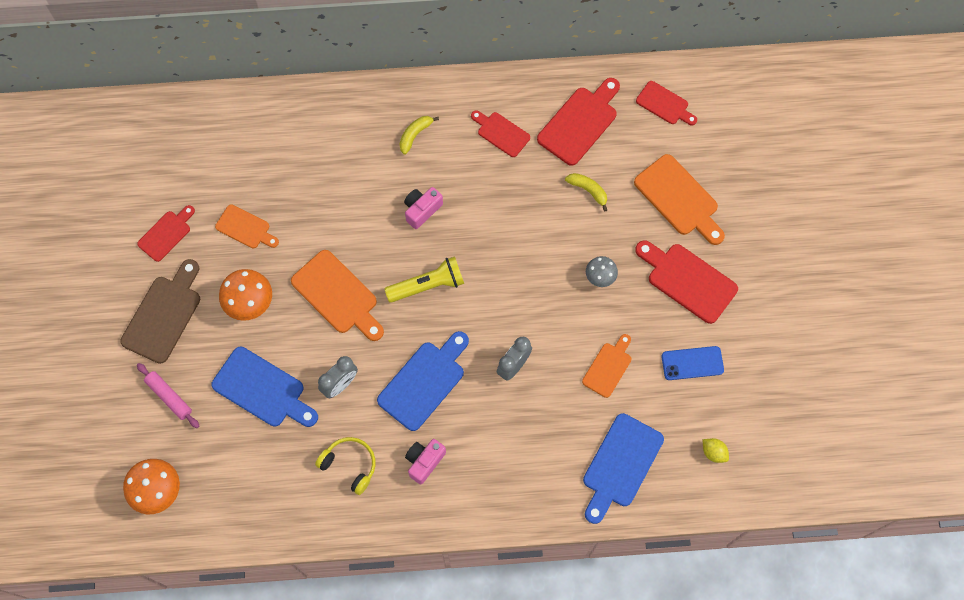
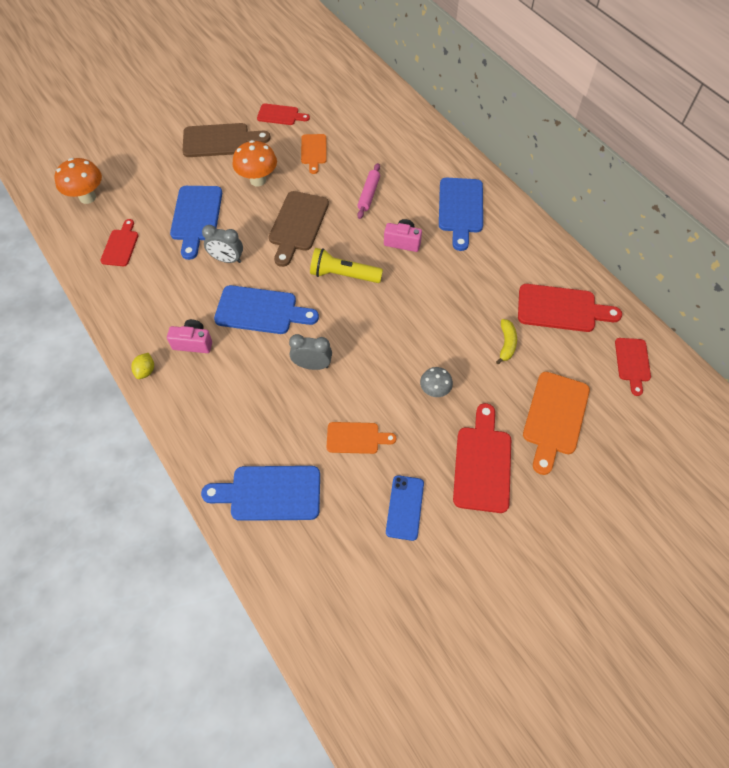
camera: 60 degrees right, 10 degrees down
pink rolling pin [137,363,199,428] -> pink rolling pin moved to [357,163,380,219]
orange cutting board [291,250,384,341] -> brown cutting board [269,191,329,267]
yellow headphones [315,437,376,495] -> none
yellow flashlight [385,256,464,303] -> yellow flashlight turned 150 degrees clockwise [310,248,383,283]
yellow banana [399,116,439,155] -> blue cutting board [439,178,483,251]
red cutting board [471,110,530,157] -> red cutting board moved to [100,219,138,266]
blue phone [661,346,724,380] -> blue phone turned 45 degrees clockwise [386,475,424,541]
yellow lemon [703,438,729,463] -> yellow lemon moved to [131,353,154,379]

